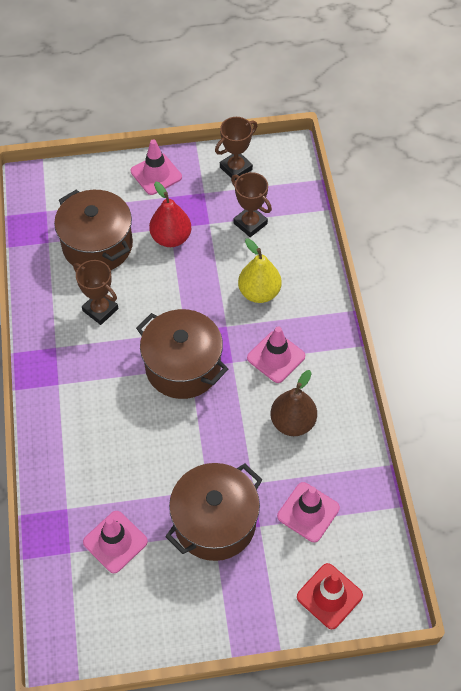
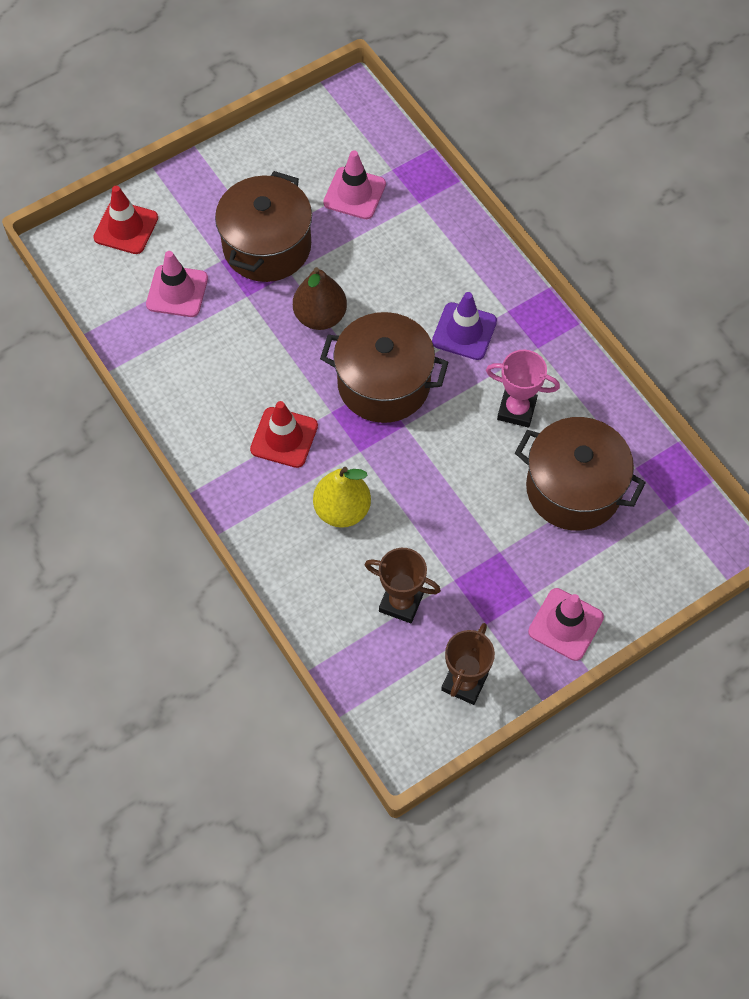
camera: 155 degrees right, 5 degrees up
brown trophy [73,260,119,325] -> pink trophy [486,350,560,428]
red pear [149,182,191,247] -> none
pink traffic cone [247,327,305,383] -> red traffic cone [250,401,318,468]
brown pear [271,370,317,436] -> brown pear moved to [293,267,347,330]
none -> purple traffic cone [432,292,497,360]

